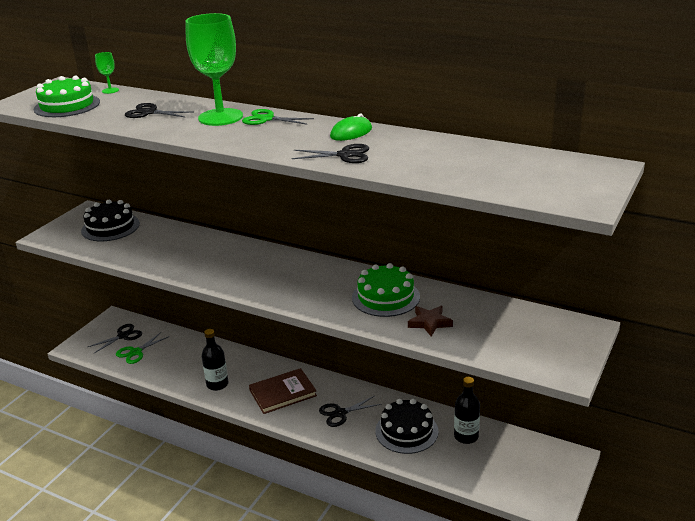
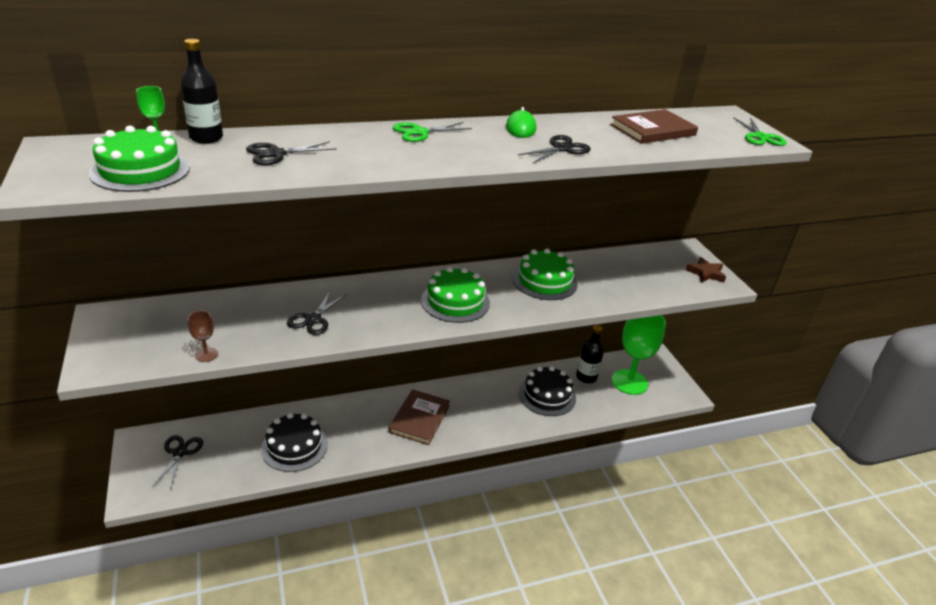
camera: 50 degrees left, 5 degrees up
black cake [81,200,140,241] -> black cake moved to [261,413,328,472]
green scissors [116,332,170,364] -> green scissors moved to [733,117,787,146]
green goblet [186,13,243,126] -> green goblet moved to [612,315,666,395]
black bottle [202,329,228,391] -> black bottle moved to [181,39,223,144]
black scissors [319,396,381,427] -> black scissors moved to [287,290,345,335]
brown star [408,306,453,337] -> brown star moved to [686,257,726,283]
none -> brown goblet [188,311,218,362]
none -> green cake [421,267,490,323]
none -> brown book [610,109,698,144]

